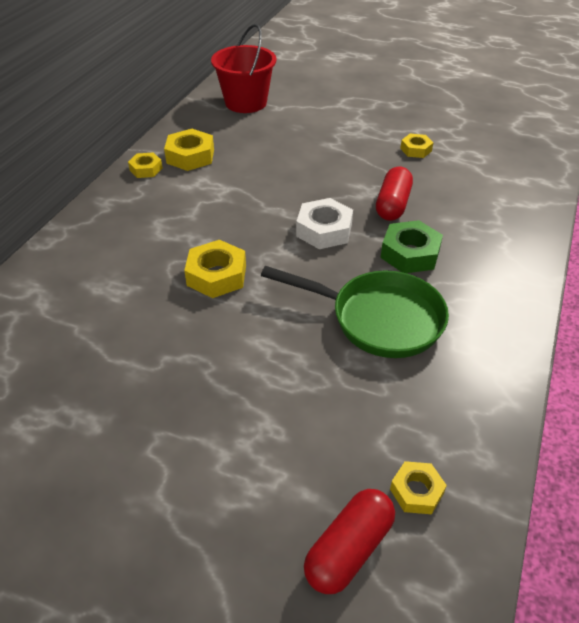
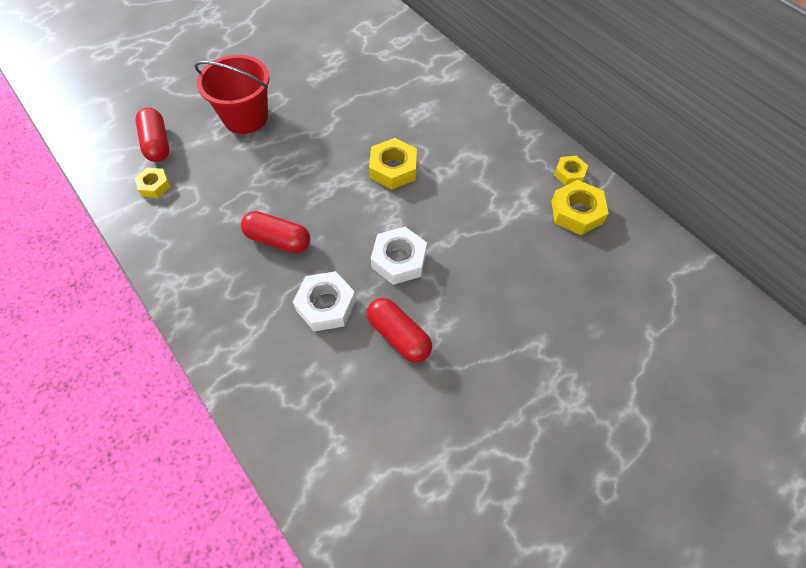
camera: 120 degrees right, 15 degrees up
red bucket [211,24,276,113] -> red bucket moved to [194,55,270,134]
green pan [261,266,449,358] -> red capsule [241,211,310,253]
green nut [380,220,443,273] -> white nut [293,271,356,332]
yellow nut [400,134,433,158] -> none

